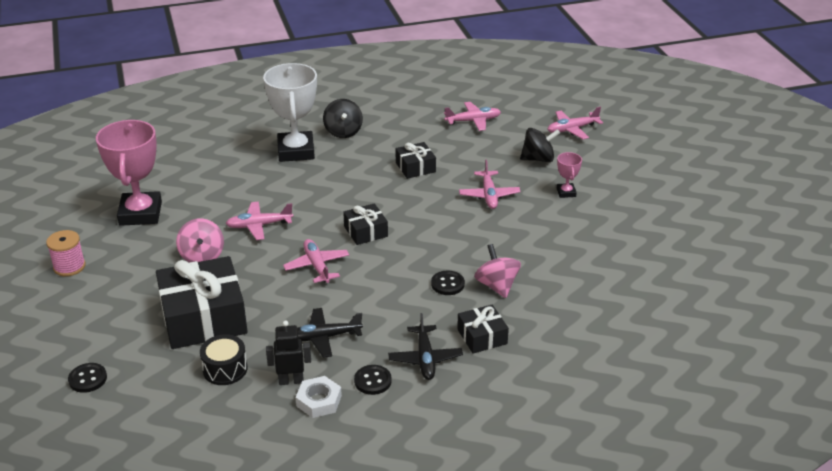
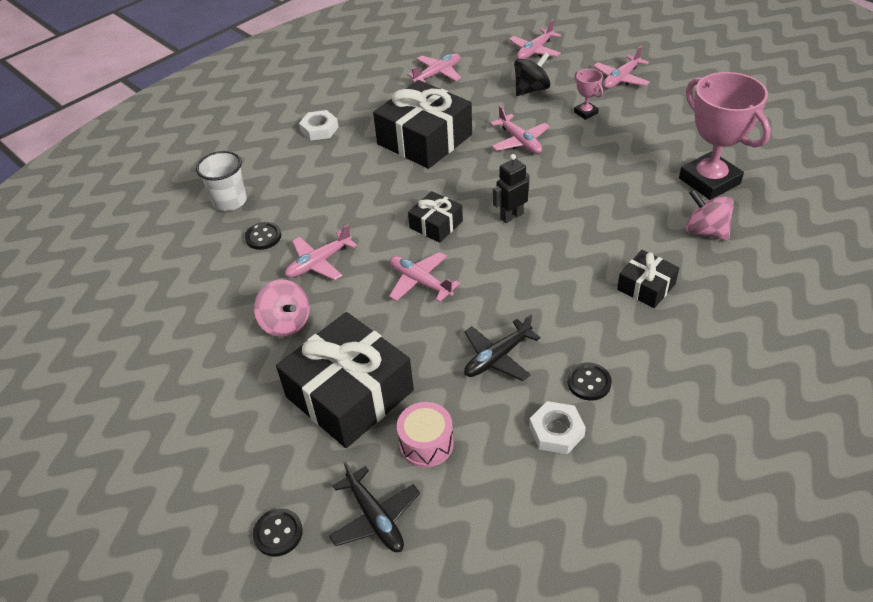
camera: 25 degrees left, 10 degrees up
pink spool [46,230,86,276] -> none
pink trophy [96,120,162,226] -> pink trophy moved to [679,72,771,200]
black drum [200,334,247,385] -> pink drum [397,402,454,467]
white trophy [263,63,317,162] -> none
black robot [266,320,311,385] -> black robot moved to [493,154,530,223]
black spinning top [323,99,363,138] -> white nut [299,110,339,140]
black plane [388,313,463,380] -> black plane moved to [329,462,420,552]
black gift [396,142,436,179] -> black gift [373,80,472,169], size x1.99
black button [431,271,465,295] -> black button moved to [245,222,281,250]
pink spinning top [474,244,521,298] -> pink spinning top moved to [686,189,734,241]
none -> white cup [196,151,247,211]
none -> pink plane [593,46,650,89]

